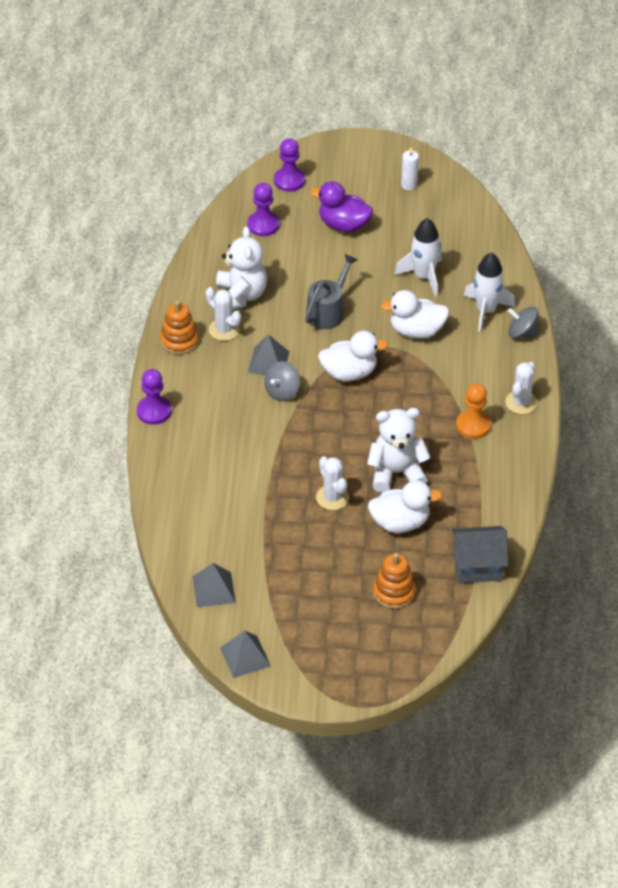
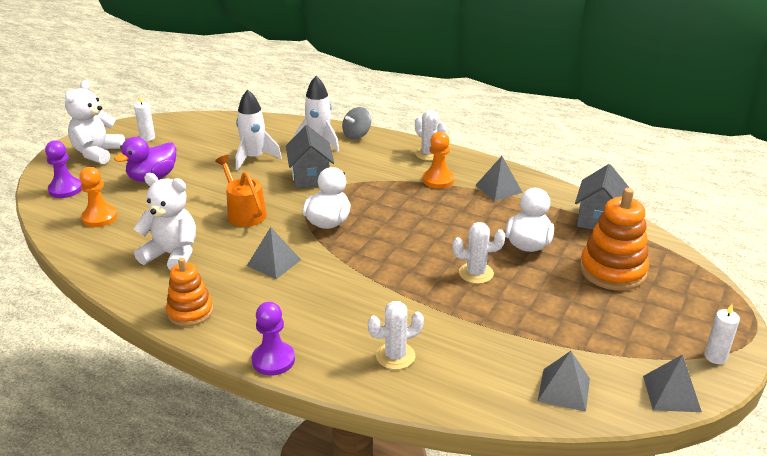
camera: 65 degrees left, 15 degrees down
white cactus [206,287,241,341] -> white cactus moved to [368,301,424,370]
purple pawn [247,183,279,236] -> orange pawn [79,167,117,227]
grey spinning top [264,361,300,401] -> none
grey watering can [305,254,358,329] -> orange watering can [215,155,267,227]
white teddy bear [367,408,431,493] -> white teddy bear moved to [65,80,125,164]
orange stacking toy [373,553,416,609] -> orange stacking toy [580,188,649,291], size x1.55
white duck [380,290,449,338] -> grey house [286,125,334,188]
none -> grey pyramid [475,156,523,201]
none -> white candle [705,304,740,364]

